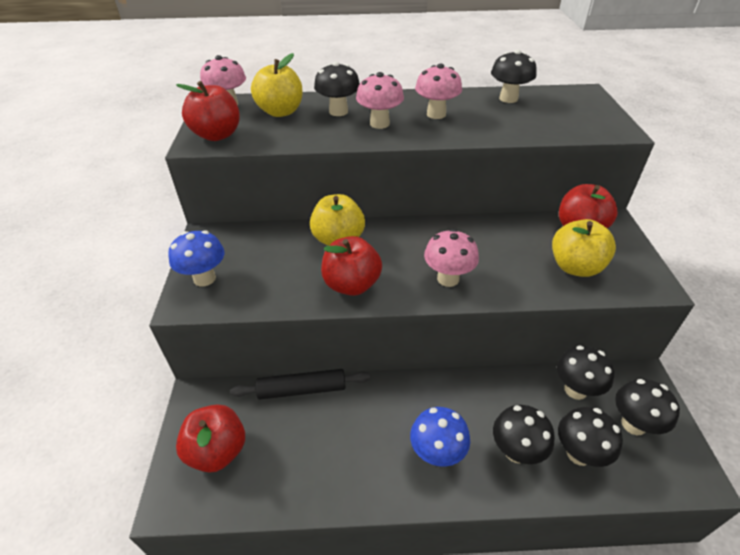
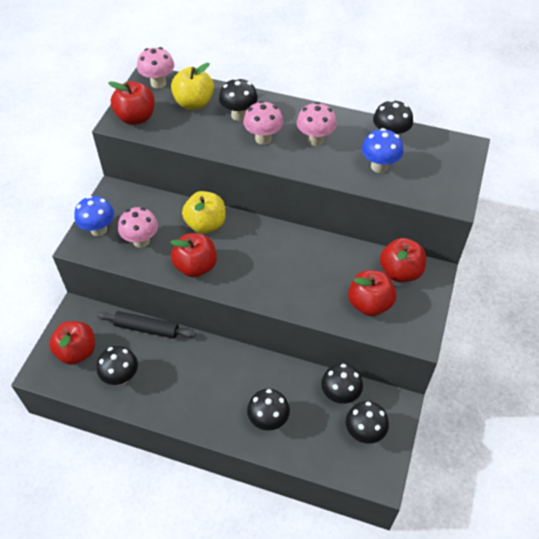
camera: 20 degrees right, 10 degrees up
blue mushroom [410,407,470,467] -> blue mushroom moved to [362,128,403,173]
pink mushroom [424,229,479,287] -> pink mushroom moved to [118,207,158,248]
yellow apple [552,219,616,277] -> red apple [348,270,396,316]
black mushroom [558,407,623,467] -> black mushroom moved to [97,346,138,385]

